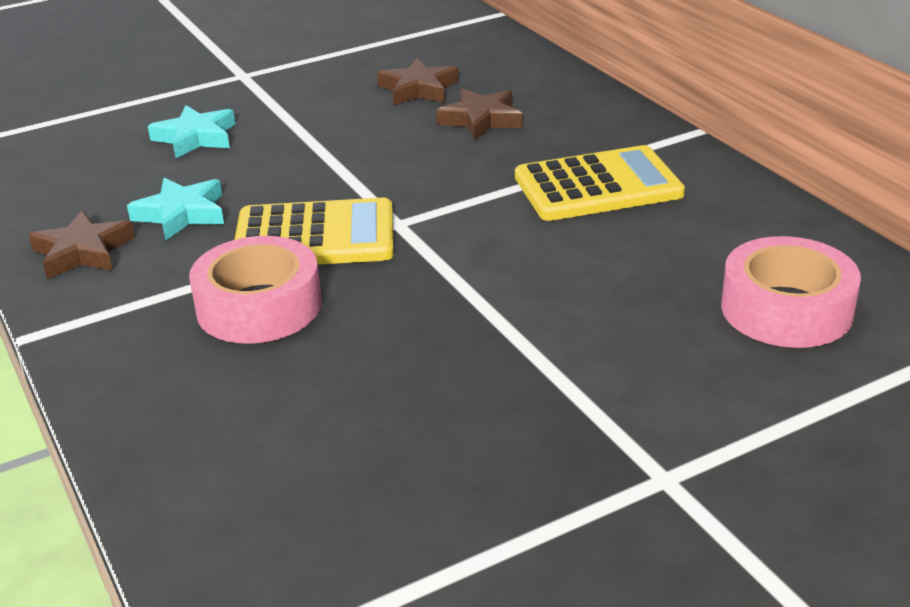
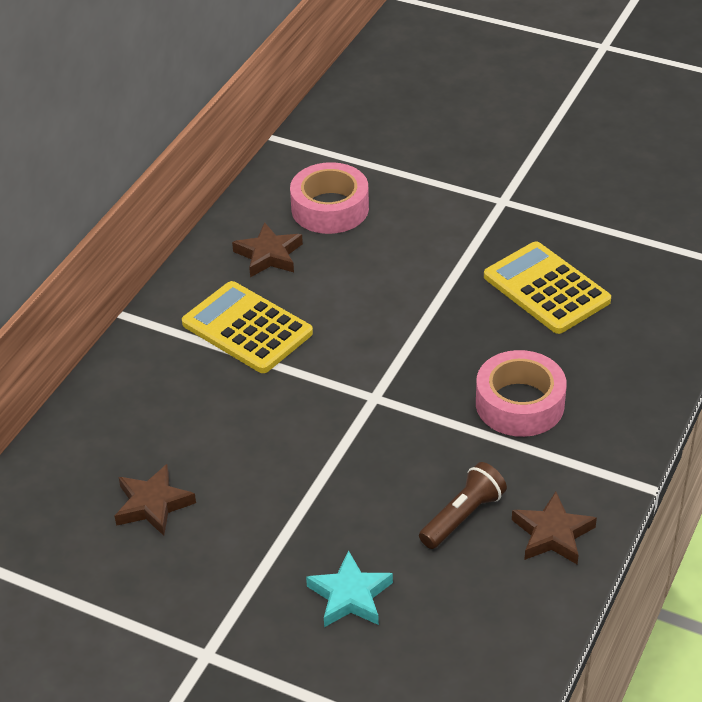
camera: 125 degrees left, 10 degrees up
turquoise star [127,178,224,241] -> brown flashlight [419,462,507,549]
yellow calculator [234,197,394,265] -> yellow calculator moved to [484,241,611,334]
brown star [436,88,522,140] -> brown star moved to [232,223,303,277]

